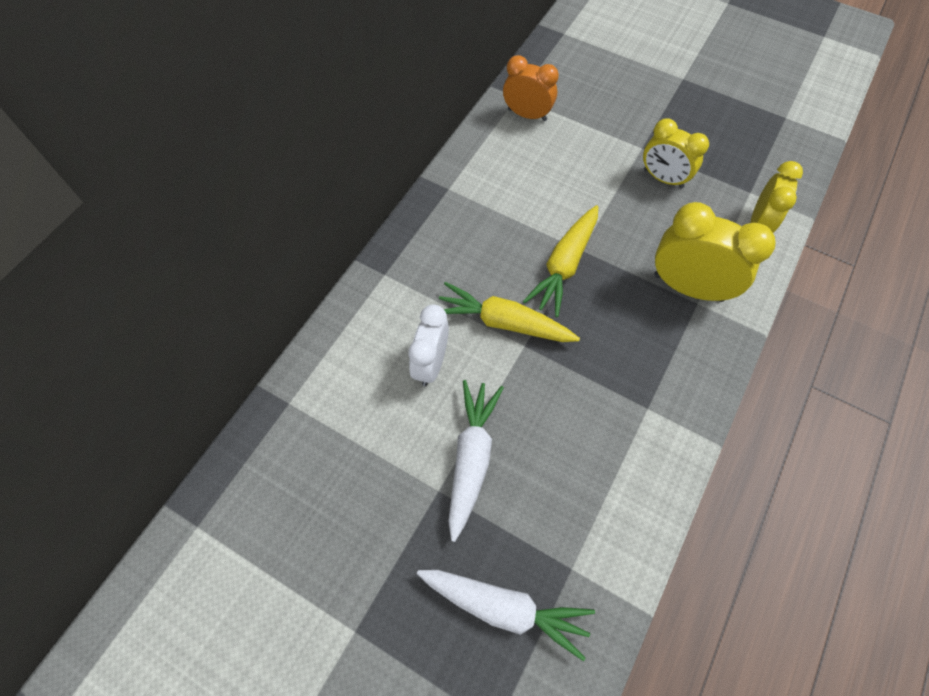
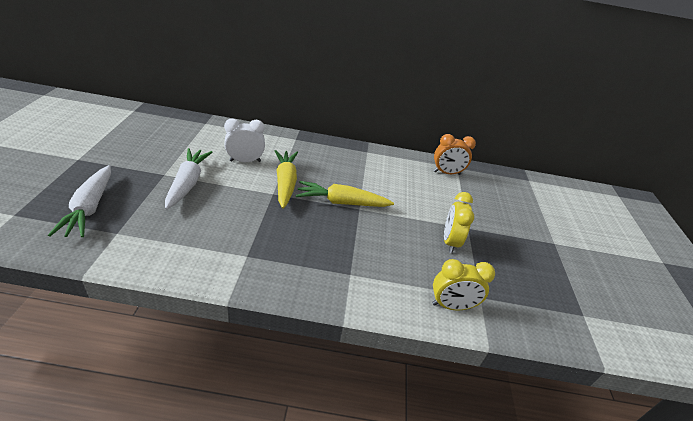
camera: 60 degrees right, 25 degrees down
white carrot [448,380,504,542] -> white carrot turned 75 degrees counterclockwise [165,148,213,209]
orange clock [503,55,559,121] -> orange clock turned 90 degrees clockwise [434,134,476,175]
yellow clock [655,202,776,302] -> none

